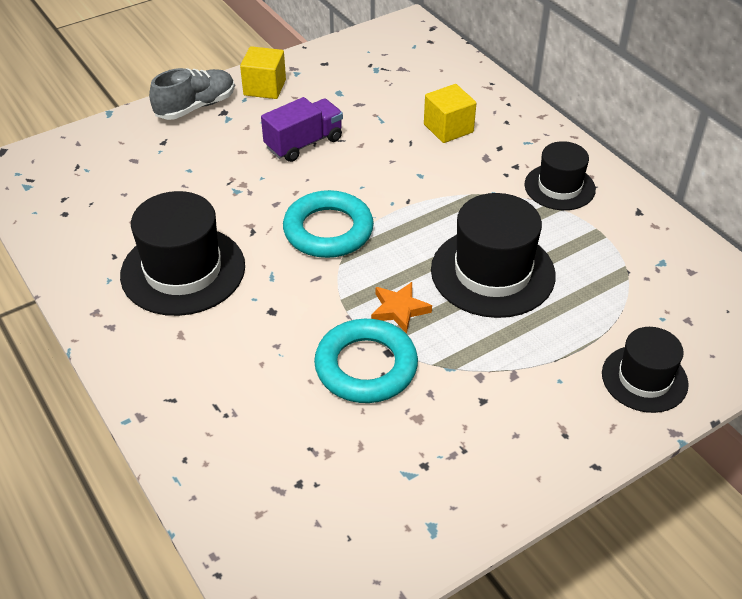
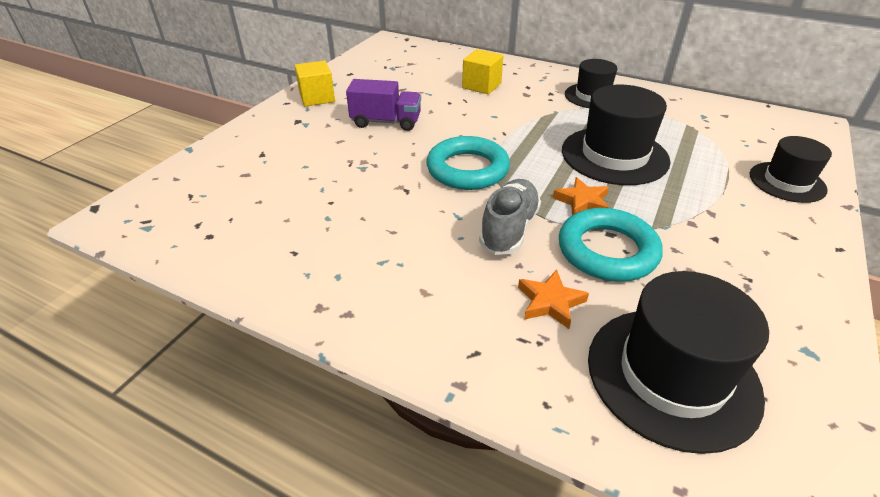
camera: 30 degrees left, 5 degrees down
black hat [120,191,245,316] -> black hat moved to [588,271,769,454]
grey shoe [149,68,235,120] -> grey shoe moved to [479,179,541,255]
purple truck [261,97,343,162] -> purple truck turned 75 degrees clockwise [346,79,421,131]
none -> orange star [518,270,589,329]

